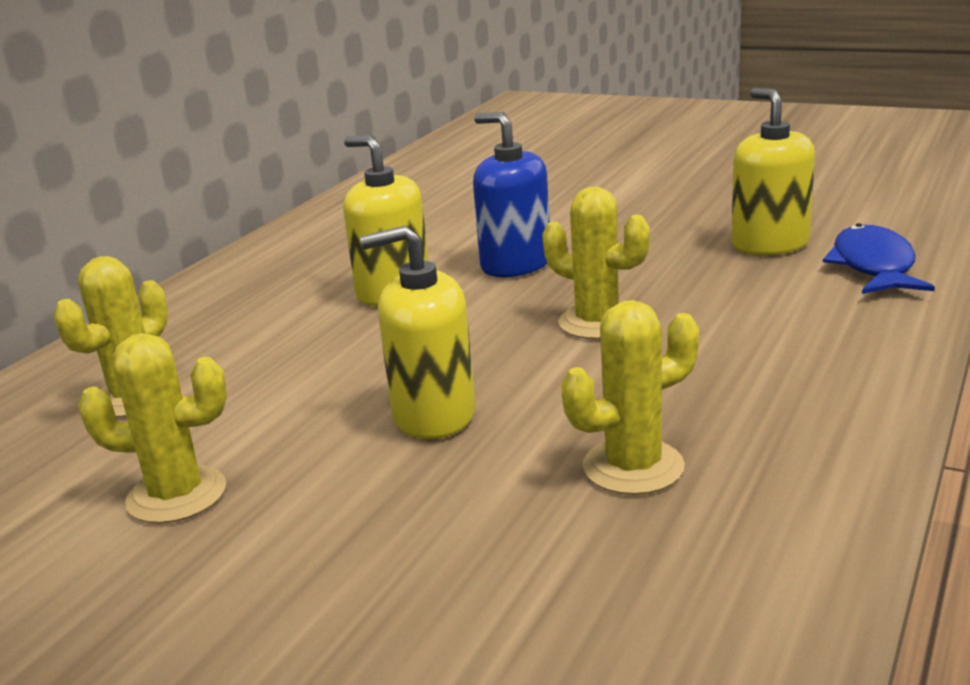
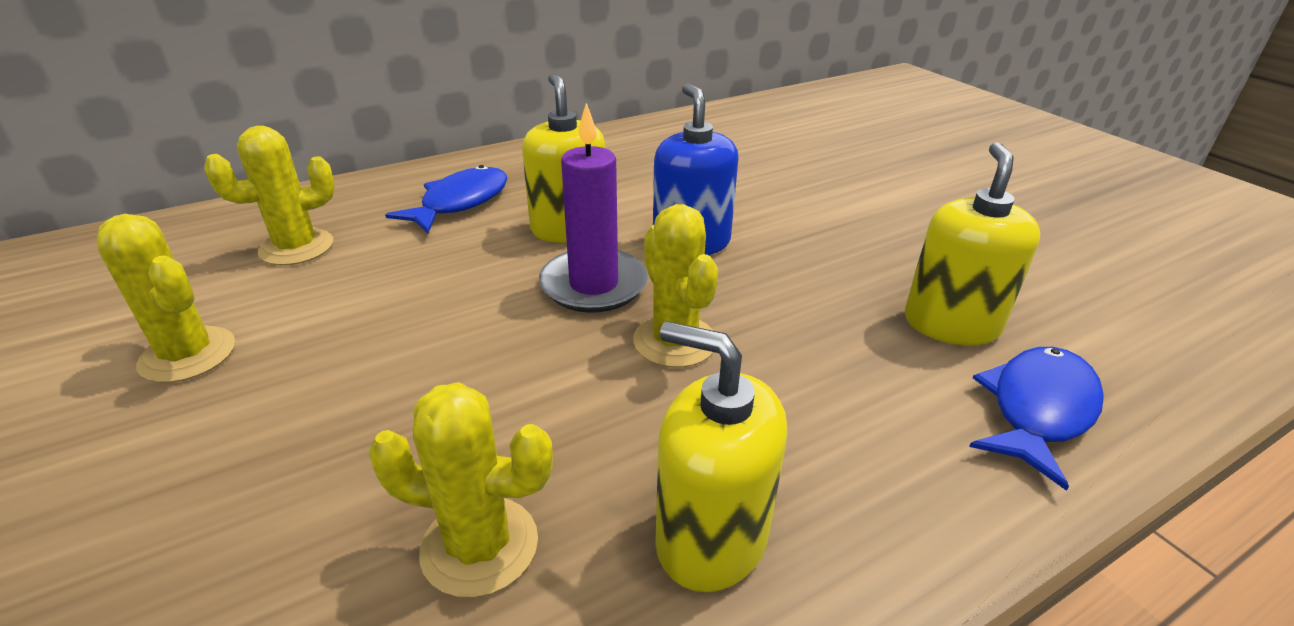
camera: 30 degrees right, 10 degrees up
yellow soap dispenser [360,225,476,439] -> yellow soap dispenser moved to [655,321,787,592]
none -> blue fish [385,165,508,233]
none -> purple candle [539,103,648,313]

